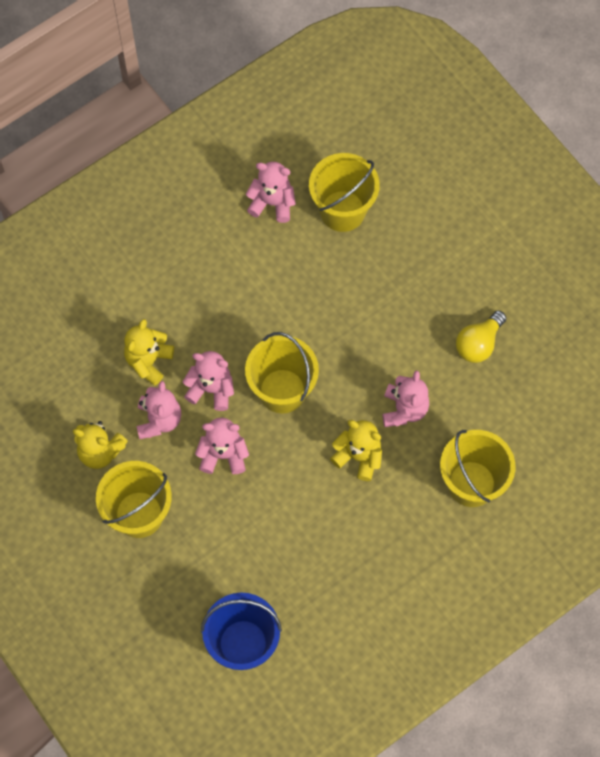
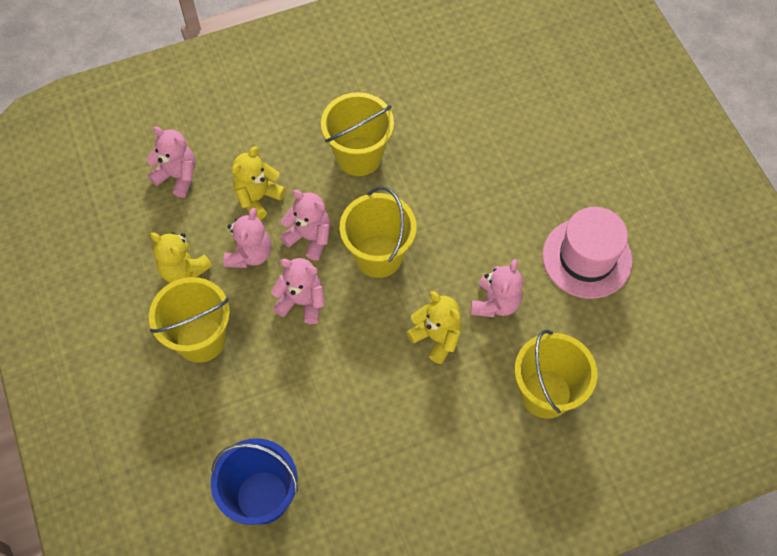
camera: 15 degrees right, 5 degrees down
pink teddy bear [246,162,296,223] -> pink teddy bear moved to [147,126,196,198]
yellow bucket [309,153,380,232] -> yellow bucket moved to [321,92,394,176]
yellow light bulb [456,311,506,363] -> pink hat [542,207,632,299]

